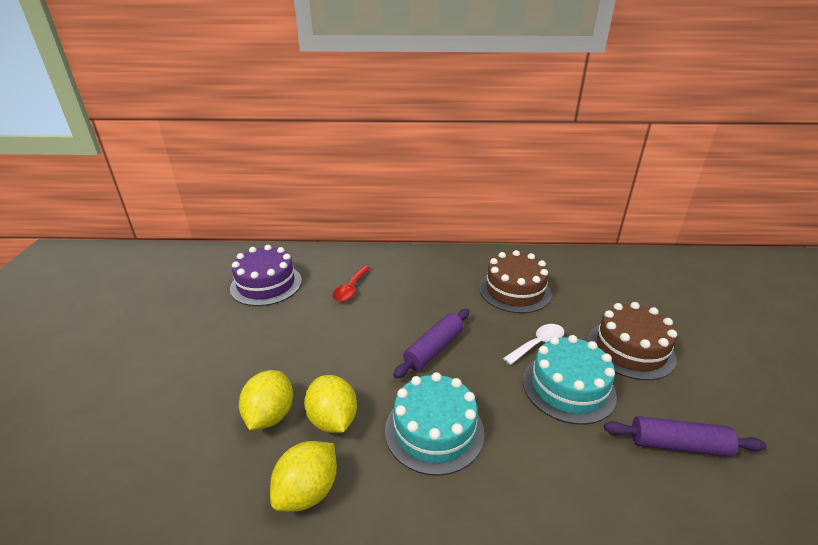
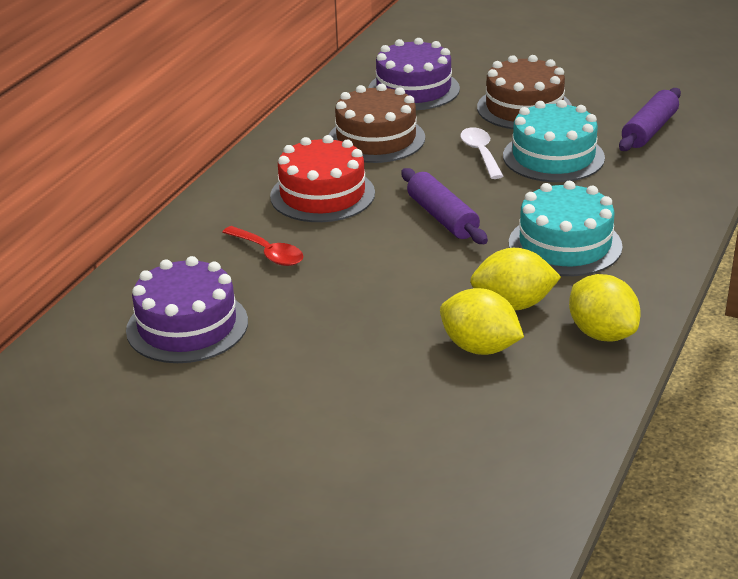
camera: 65 degrees left, 0 degrees up
none -> red cake [270,135,375,222]
none -> purple cake [368,38,460,110]

